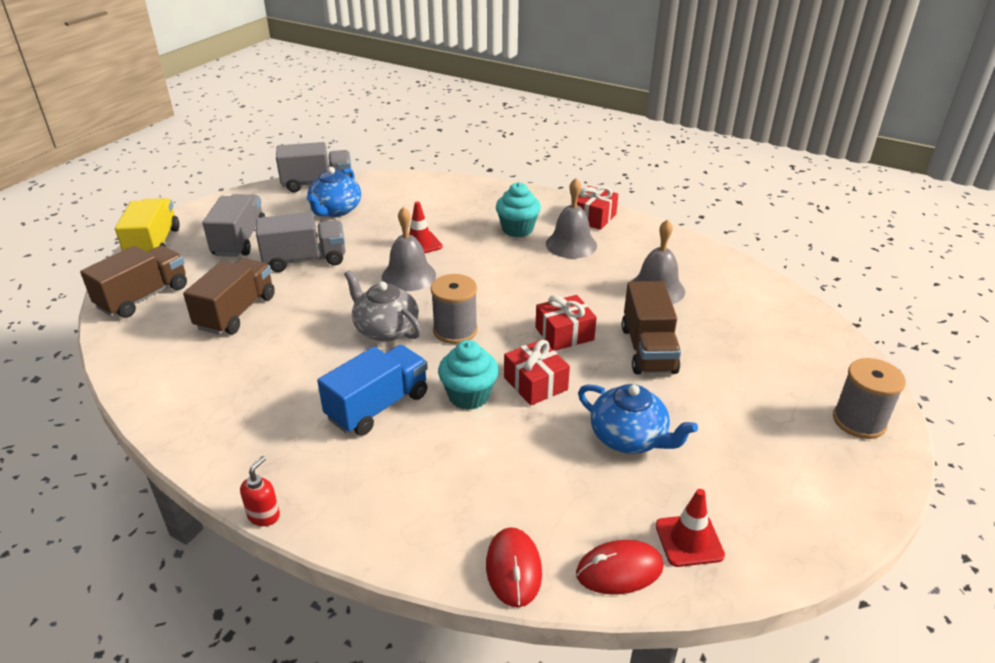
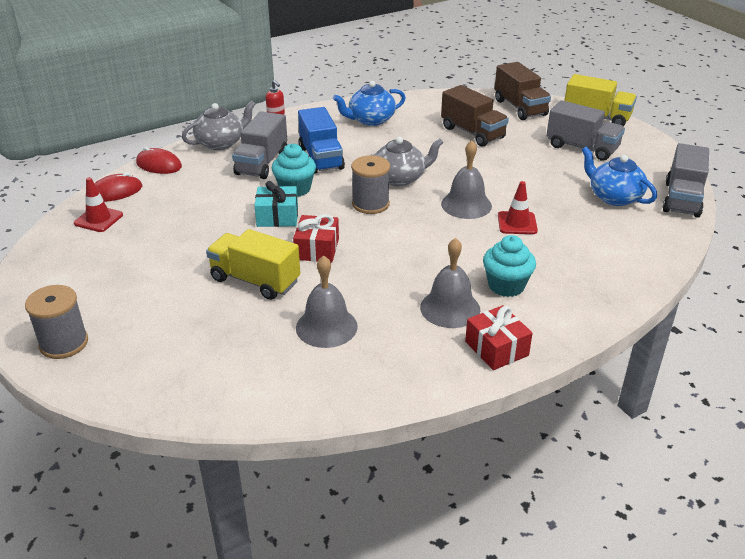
camera: 120 degrees right, 0 degrees up
grey truck [256,212,345,272] -> grey truck moved to [232,111,287,179]
red gift [504,340,570,405] -> turquoise gift [255,181,298,227]
red mouse [576,540,664,595] -> red mouse turned 45 degrees clockwise [94,172,142,202]
blue teapot [578,384,698,454] -> blue teapot moved to [333,81,406,126]
brown truck [622,281,681,375] -> yellow truck [206,229,300,300]
none -> grey teapot [182,101,256,150]

